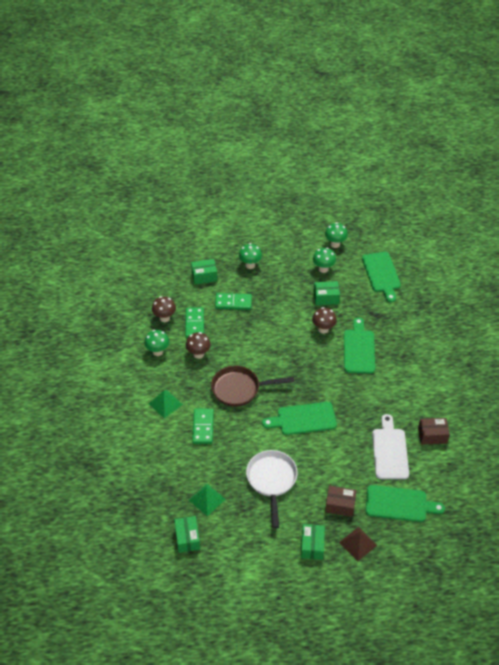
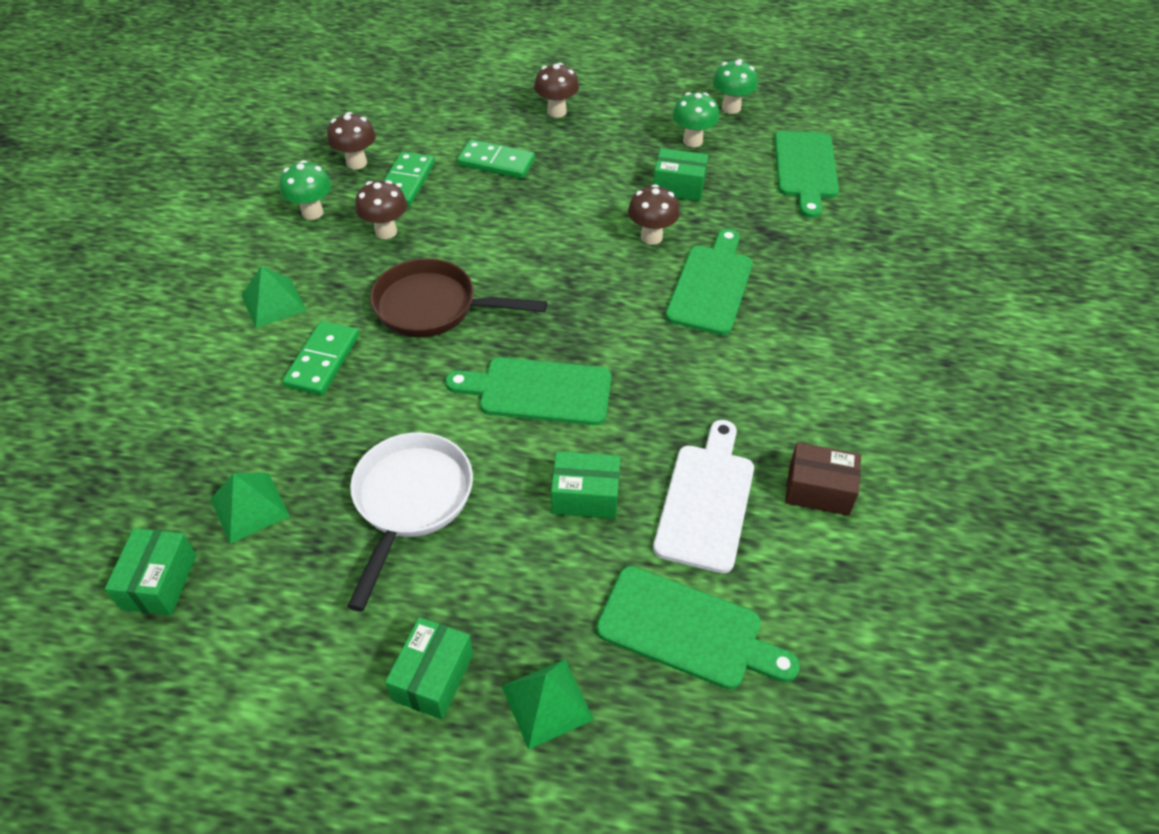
camera: 15 degrees right, 0 degrees up
green box [191,259,217,284] -> green box moved to [551,451,620,519]
green mushroom [239,243,262,269] -> brown mushroom [534,63,579,118]
brown box [325,486,357,517] -> none
brown pyramid [339,527,377,561] -> green pyramid [501,659,594,750]

